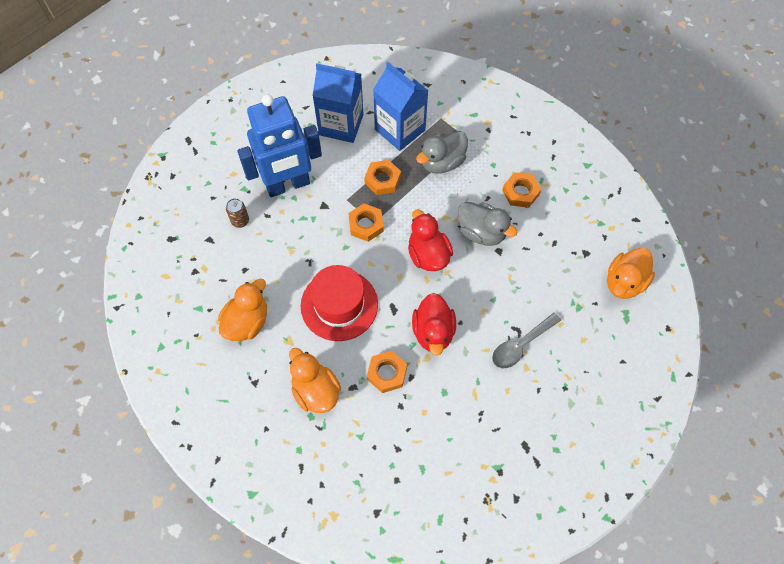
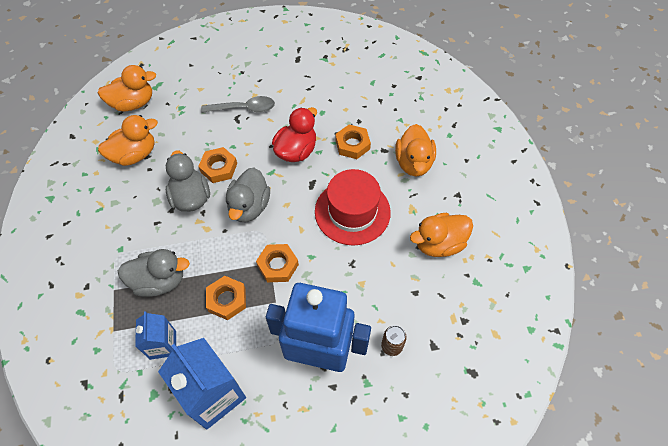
camera: 145 degrees left, 5 degrees down
blue carton [373,62,428,151] -> blue carton [135,311,176,360], size x0.58
red duck [408,209,453,271] -> grey duck [226,168,270,222]
orange nut [502,172,541,208] -> orange nut moved to [198,147,237,183]
none -> orange duck [98,115,158,166]

